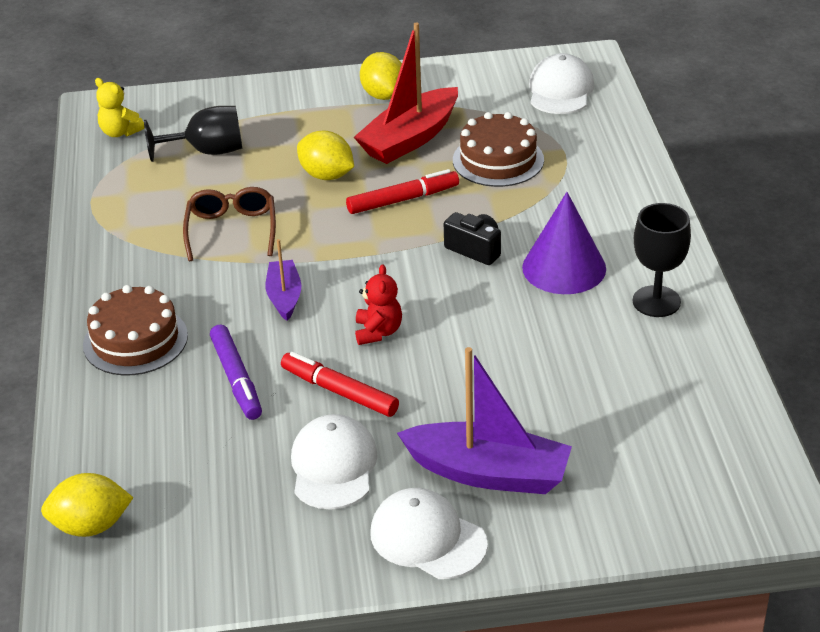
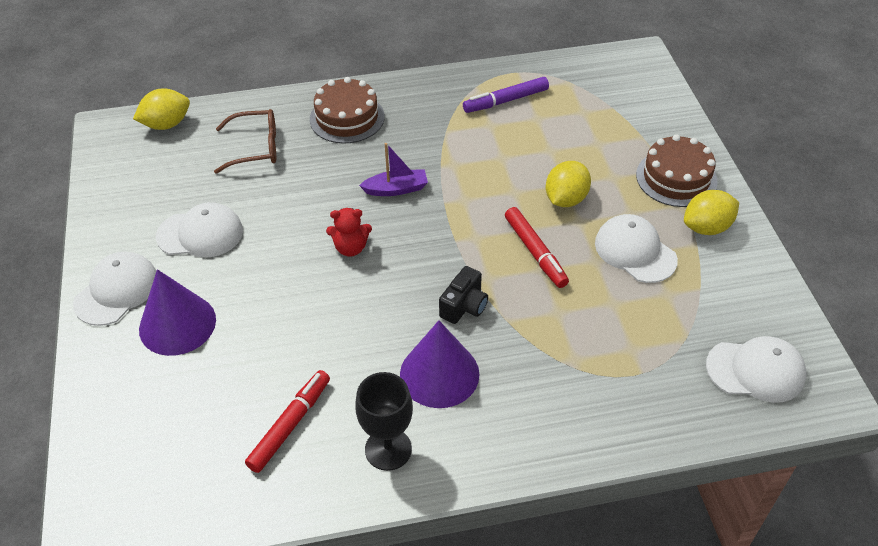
camera: 85 degrees right, 10 degrees up
yellow lemon [41,473,133,537] -> yellow lemon turned 75 degrees clockwise [133,88,190,130]
yellow teddy bear [95,78,144,137] -> none
black goblet [144,106,242,162] -> none
brown glasses [183,187,276,261] -> brown glasses moved to [214,109,276,174]
purple marker [210,325,262,420] -> purple marker moved to [463,77,549,113]
red marker [281,352,399,417] -> red marker moved to [245,370,330,473]
red boat [354,23,458,164] -> white cap [595,214,678,283]
purple boat [397,347,572,494] -> purple cone [139,269,216,356]
brown cake [453,112,544,187] -> brown cake moved to [636,134,718,207]

